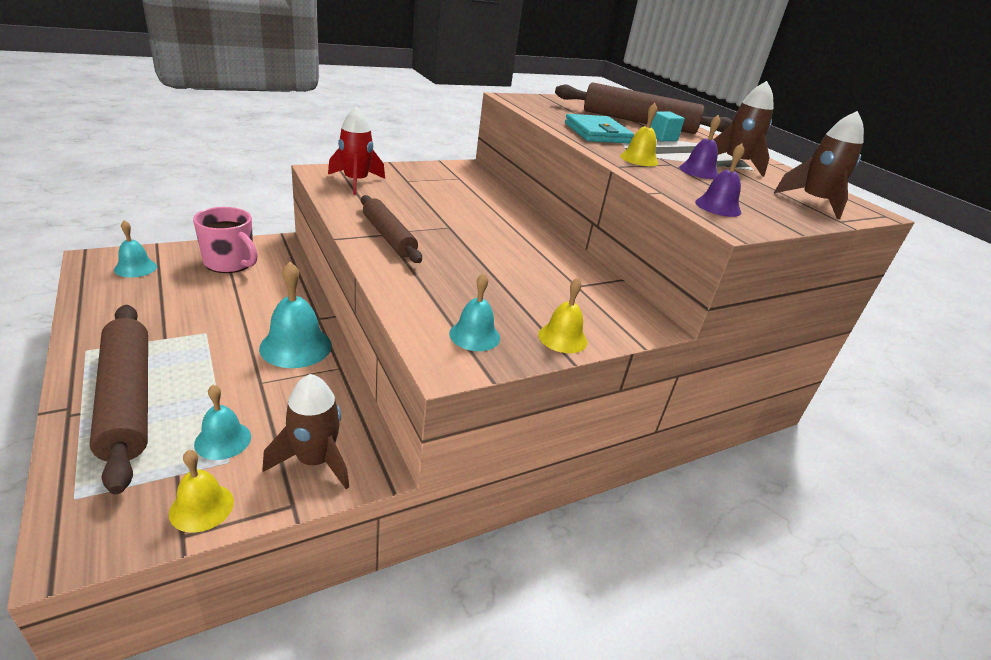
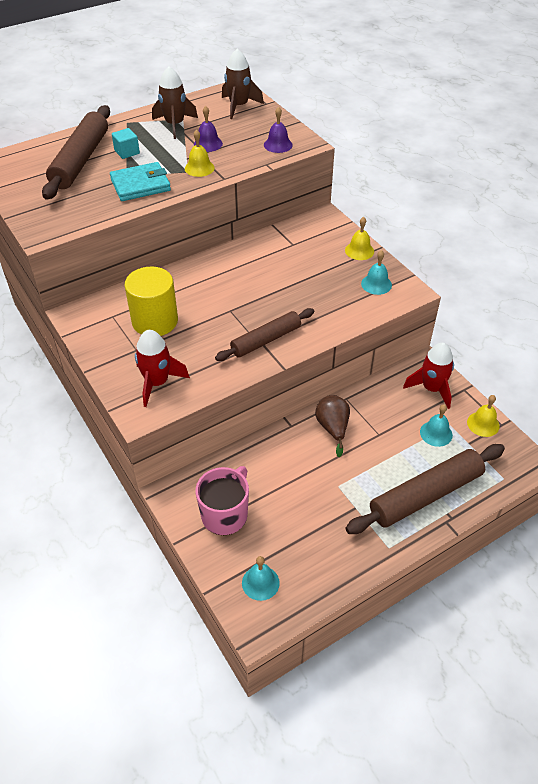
camera: 90 degrees left, 15 degrees up
turquoise bell [259,262,332,368] -> brown pear [315,395,350,457]
brown rocket [262,374,349,489] -> red rocket [403,343,454,409]
none -> yellow cylinder [125,267,178,336]

